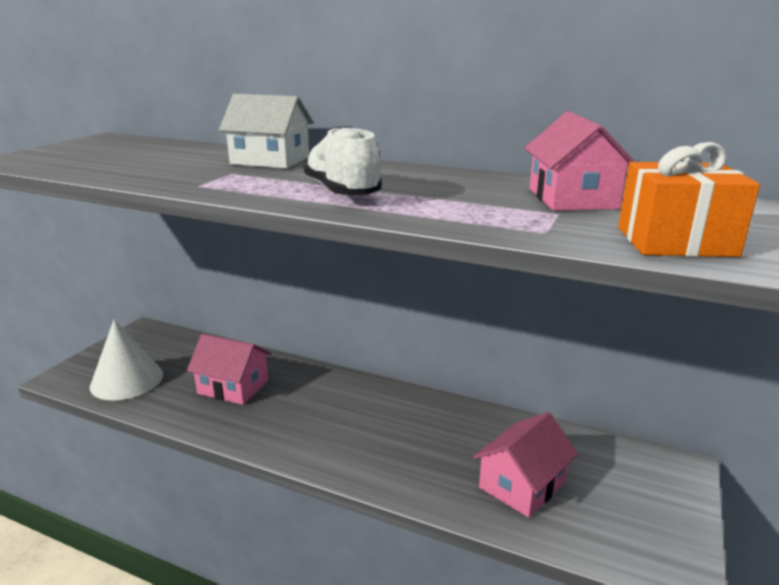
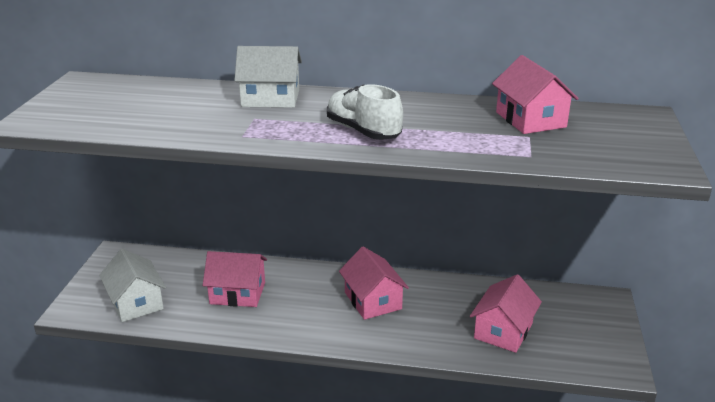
camera: 15 degrees left, 5 degrees up
white cone [90,320,163,400] -> white house [99,249,166,322]
orange gift [618,142,760,257] -> none
none -> pink house [339,246,409,320]

